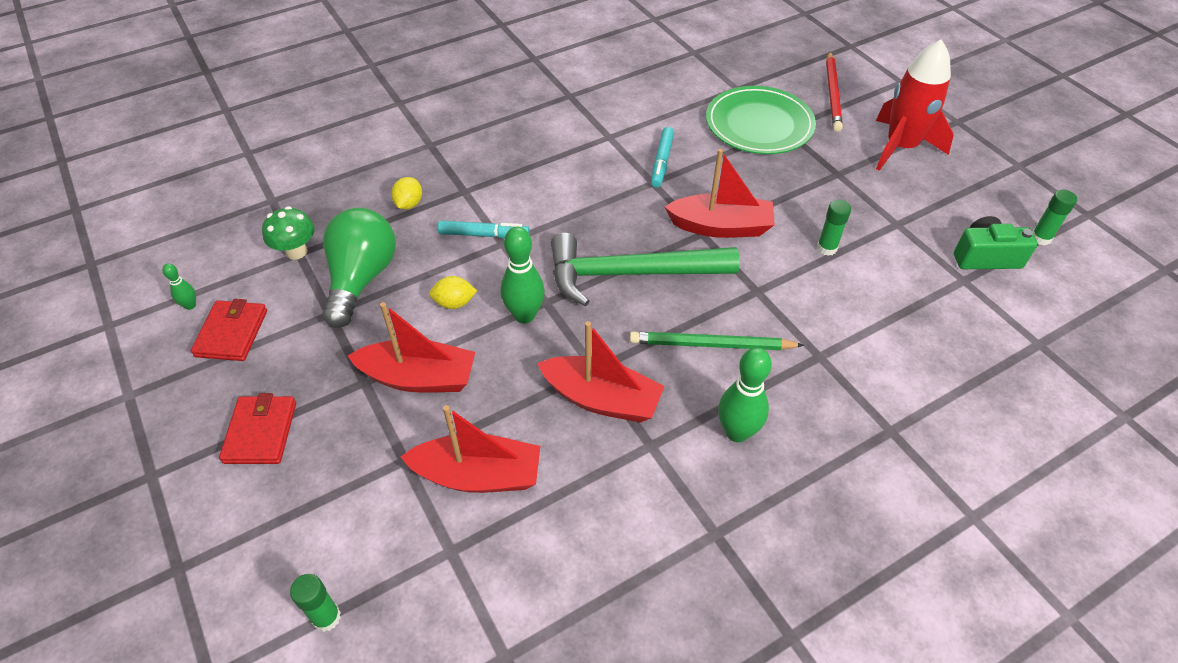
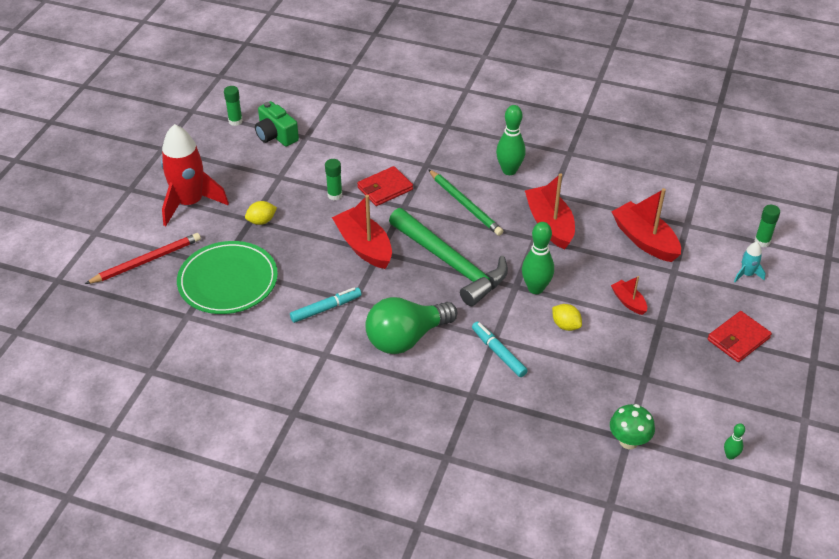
camera: 130 degrees left, 5 degrees down
red wallet [191,299,267,361] -> red wallet moved to [357,166,413,206]
green light bulb [322,208,396,328] -> green light bulb moved to [365,297,458,354]
red boat [348,302,475,393] -> red boat [611,276,647,315], size x0.52
yellow lemon [391,177,422,209] -> yellow lemon moved to [245,201,277,225]
none -> turquoise rocket [734,242,766,282]

